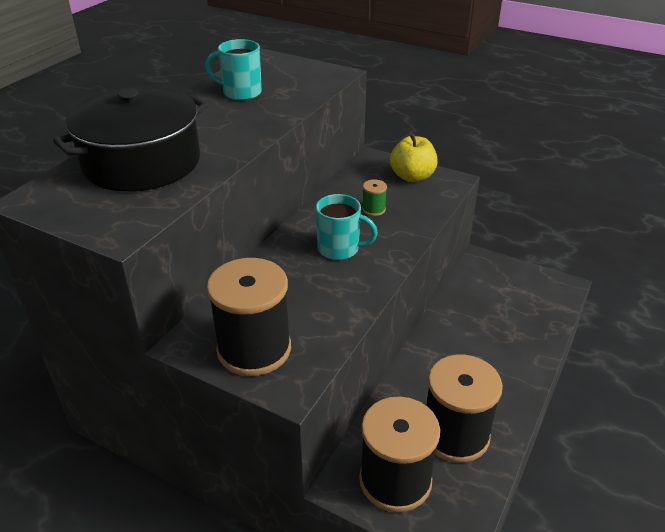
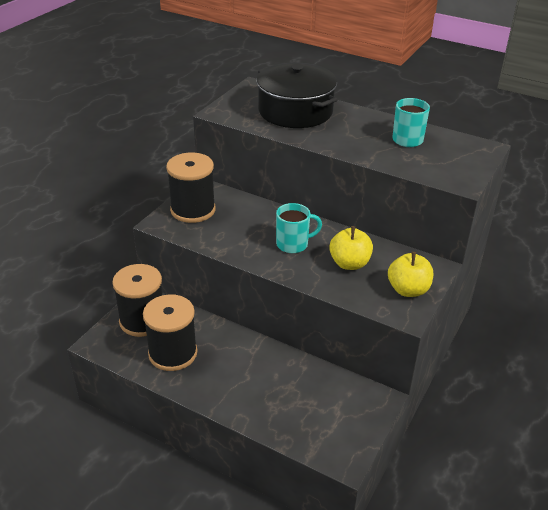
camera: 90 degrees right, 0 degrees up
turquoise mug [316,194,378,260] -> turquoise mug turned 120 degrees counterclockwise [276,203,322,253]
green spool [362,179,387,216] -> yellow apple [329,226,373,270]

